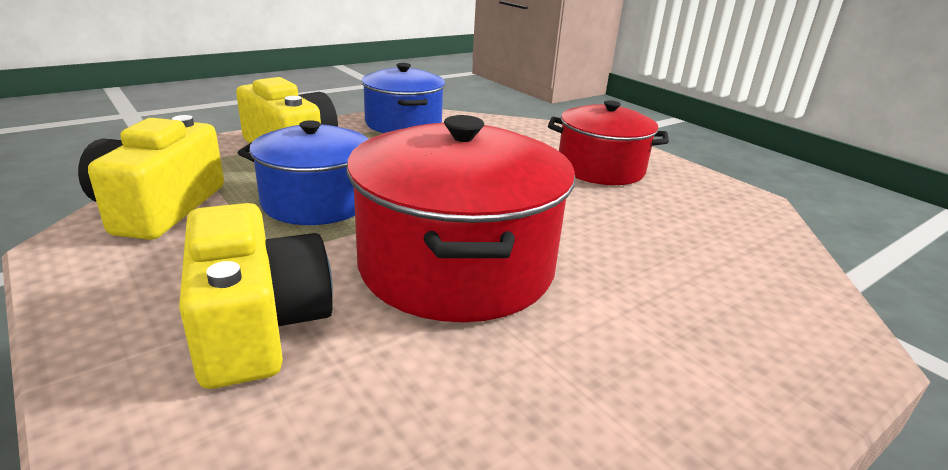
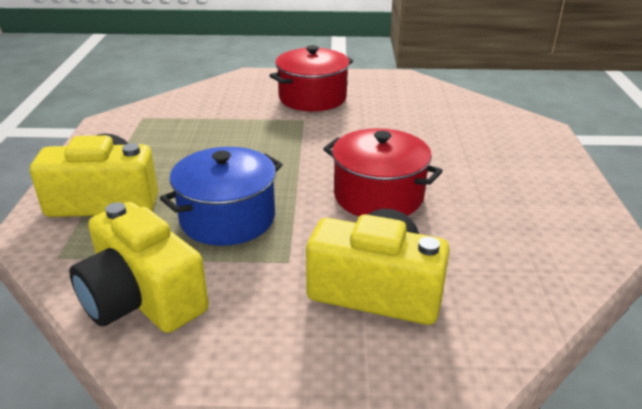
camera: 50 degrees left, 5 degrees up
red pot [347,115,576,322] -> red pot [323,128,443,217], size x0.64
blue pot [361,63,445,133] -> none

